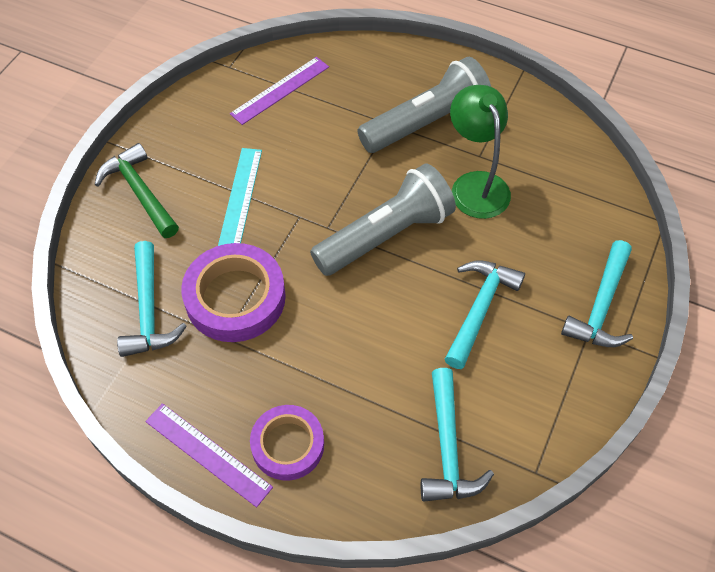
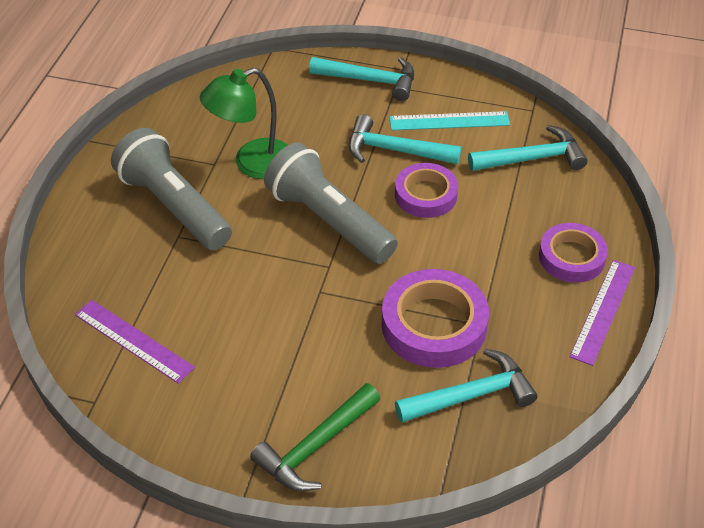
camera: 100 degrees left, 10 degrees down
turquoise ruler [218,148,262,246] -> turquoise ruler moved to [389,111,510,130]
none -> purple tape [395,163,458,218]

